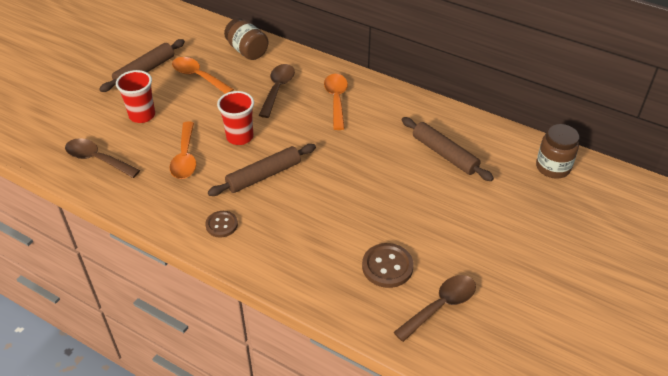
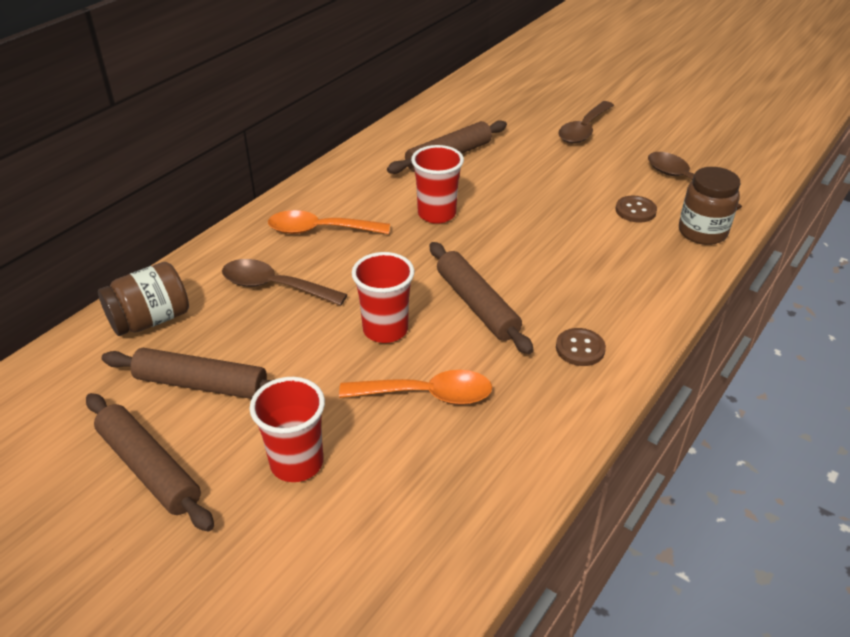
camera: 85 degrees left, 5 degrees down
brown spoon [65,138,140,178] -> brown spoon moved to [558,101,614,143]
orange spoon [172,57,234,94] -> brown rolling pin [102,348,272,399]
brown button [362,243,414,288] -> brown button [615,196,657,223], size x0.66
brown jar [536,124,579,179] -> brown jar moved to [679,167,740,245]
none -> red cup [411,145,464,224]

